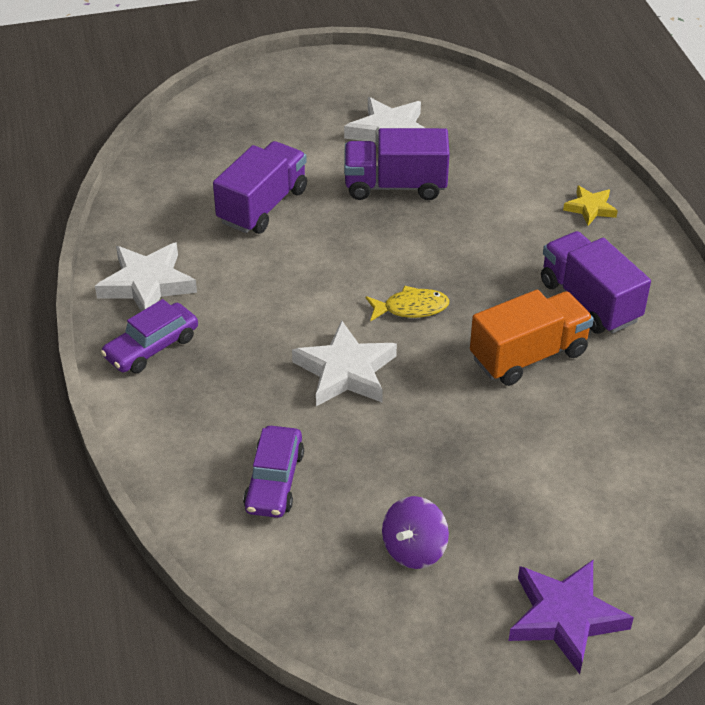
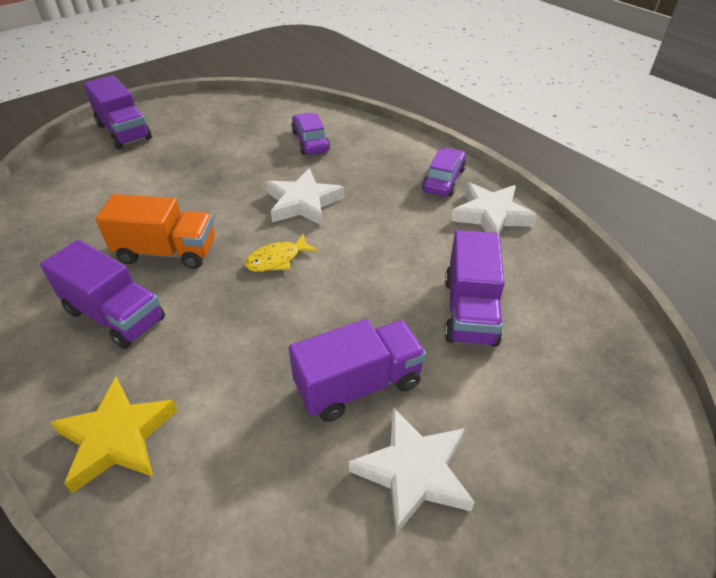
camera: 155 degrees right, 0 degrees up
purple spinning top [382,496,449,569] -> none
orange truck [470,290,594,386] -> orange truck turned 120 degrees counterclockwise [96,194,215,269]
purple star [509,560,634,674] -> purple truck [84,75,152,149]
yellow star [563,185,618,226] -> yellow star [50,377,178,493], size x1.76

